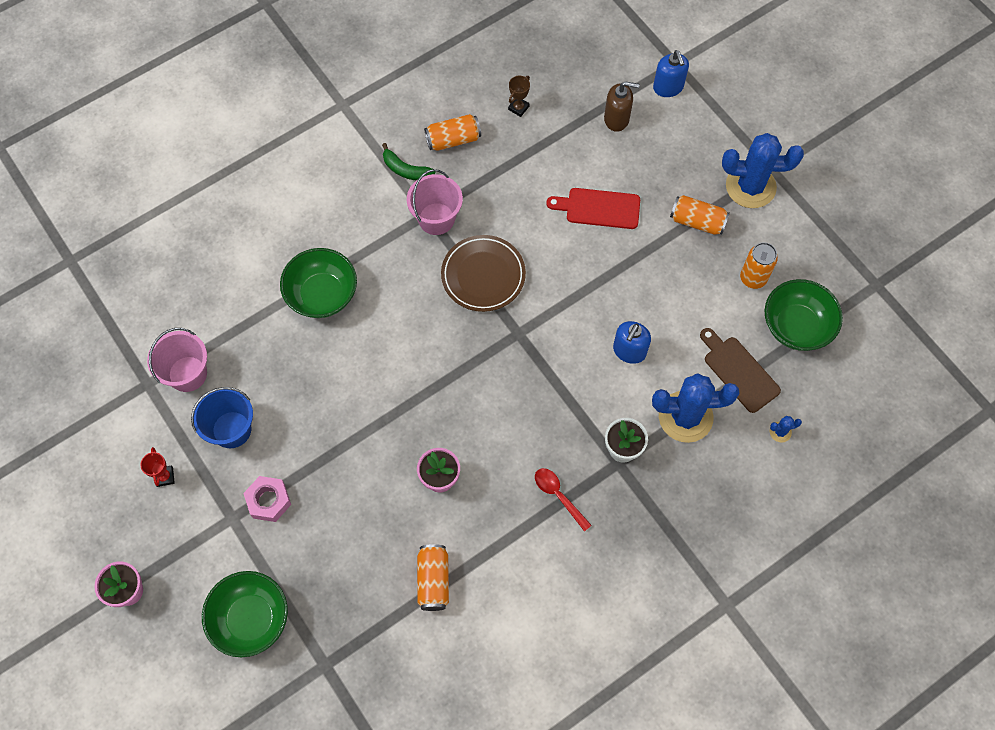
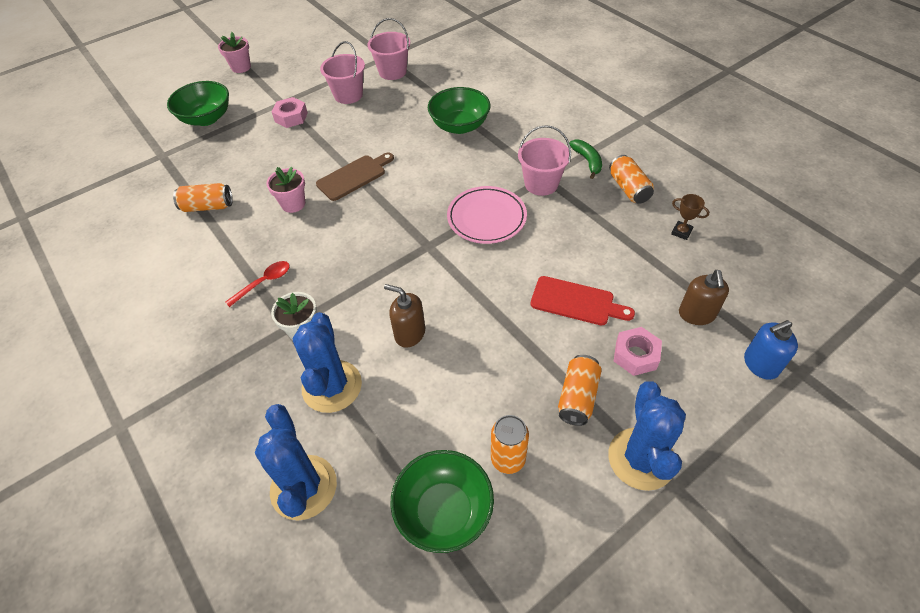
camera: 90 degrees right, 15 degrees down
red trophy [140,447,175,487] -> none
blue bucket [191,387,253,448] -> pink bucket [320,41,365,104]
green banana [382,143,435,180] -> green banana turned 135 degrees clockwise [569,140,602,179]
brown plate [441,235,526,312] -> pink plate [447,186,527,244]
red cutting board [546,188,640,229] -> red cutting board turned 105 degrees clockwise [530,276,635,325]
blue soap dispenser [613,321,651,364] -> brown soap dispenser [384,284,425,348]
brown cutting board [700,328,781,413] -> brown cutting board moved to [316,153,394,201]
blue cactus [770,416,802,443] -> blue cactus [255,404,337,520], size x2.49
none -> pink nut [614,327,662,376]

